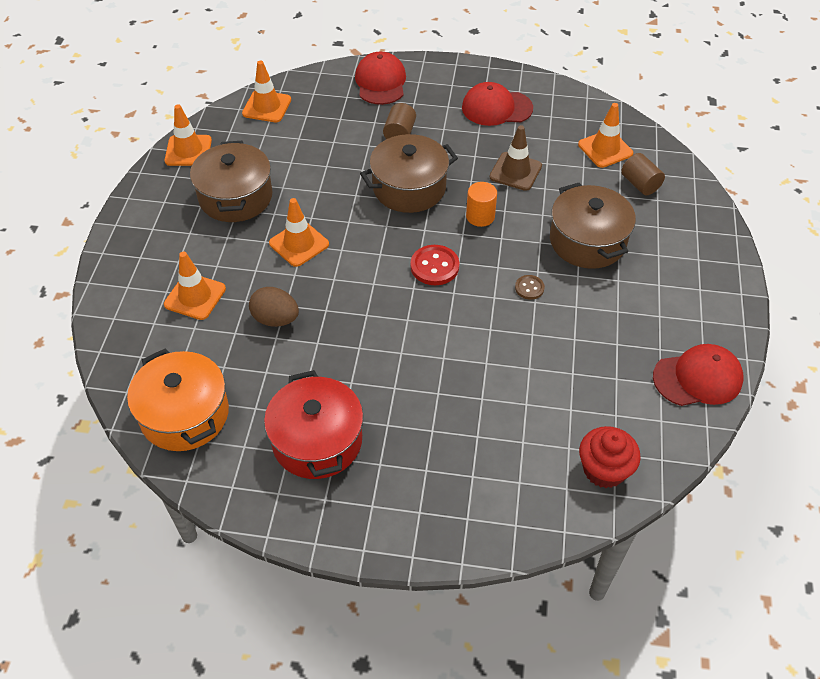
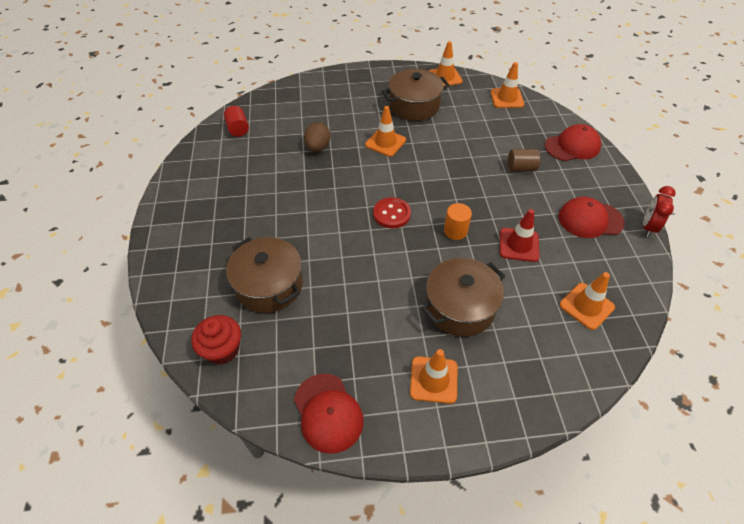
camera: 75 degrees right, 0 degrees up
orange pot [127,348,229,451] -> red cylinder [224,106,249,137]
orange traffic cone [164,252,226,320] -> orange traffic cone moved to [410,349,457,404]
red pot [264,370,363,479] -> none
brown pot [360,134,458,213] -> brown pot moved to [226,237,303,313]
red cap [462,82,533,126] -> red cap turned 75 degrees counterclockwise [558,197,625,238]
brown traffic cone [490,125,542,191] -> red traffic cone [500,209,540,262]
brown button [515,275,545,300] -> none
brown cylinder [621,153,665,195] -> none
none -> red clock [643,186,676,237]

